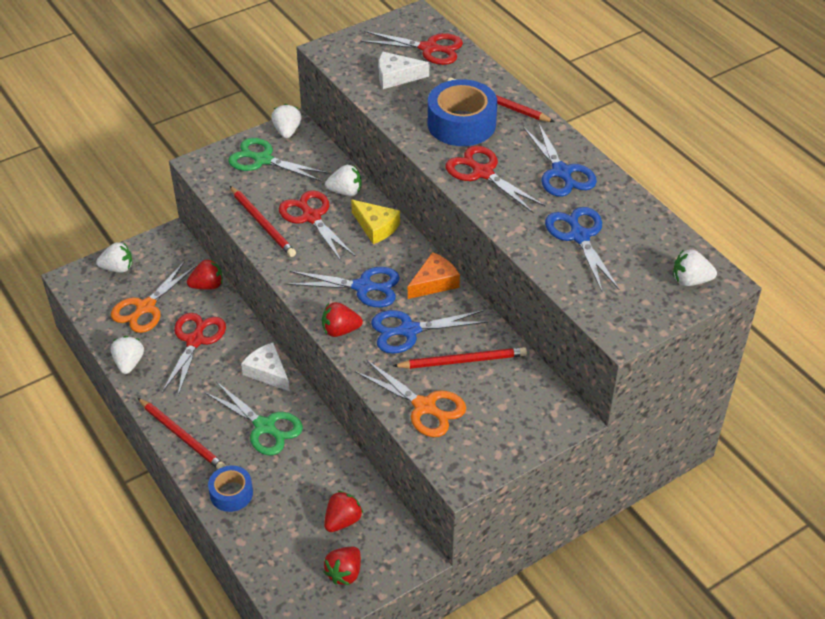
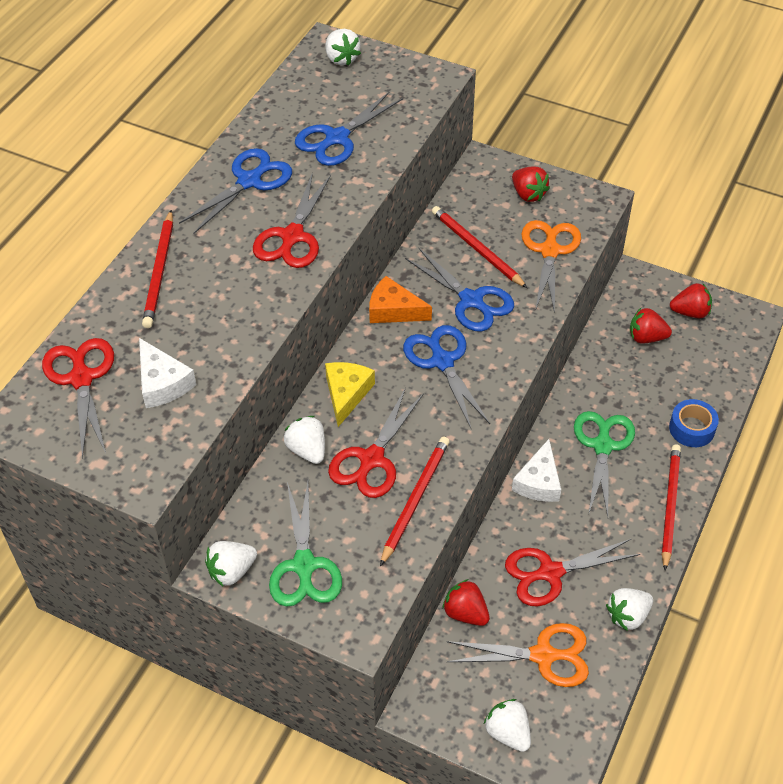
camera: 120 degrees left, 5 degrees up
red strawberry [322,302,363,337] -> red strawberry moved to [512,167,550,202]
blue tape [428,79,497,146] -> none

